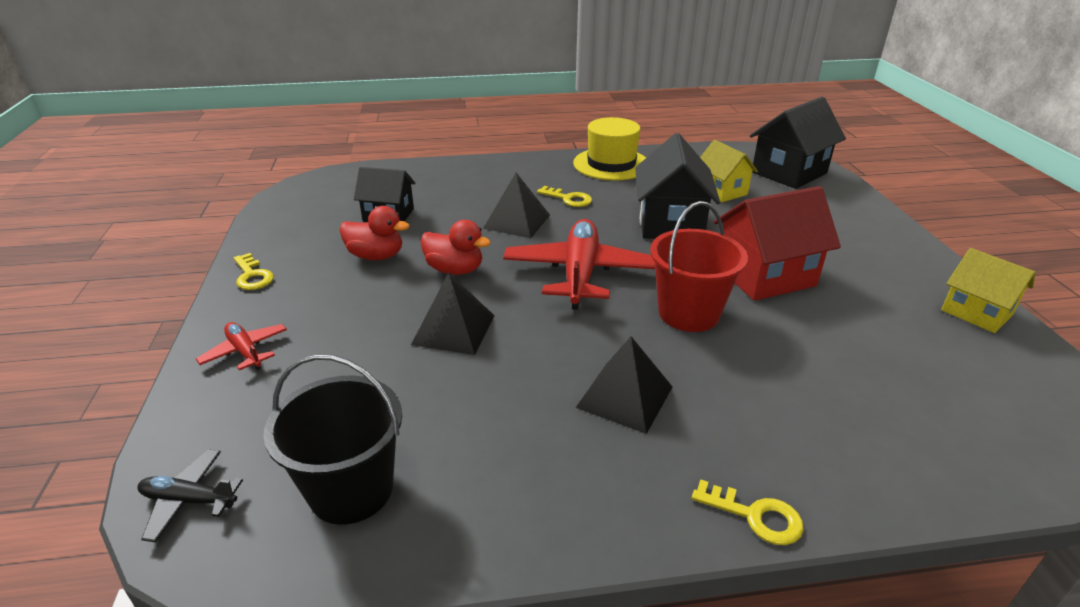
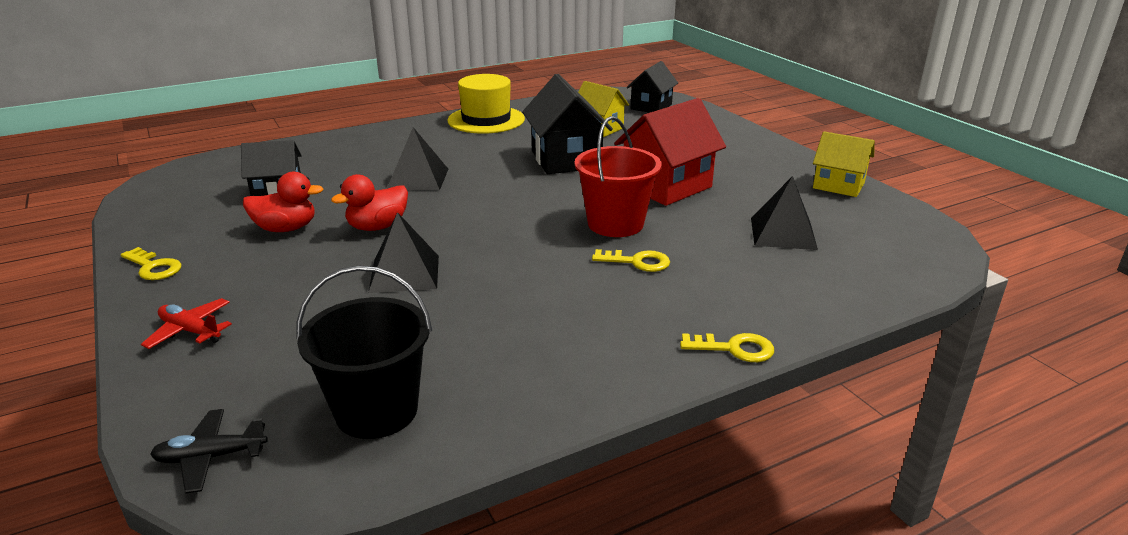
camera: 20 degrees left, 5 degrees down
red duck [421,220,491,275] -> red duck turned 135 degrees clockwise [331,174,408,231]
red plane [503,219,655,310] -> none
yellow key [537,186,592,207] -> yellow key moved to [592,249,670,272]
black pyramid [576,336,672,434] -> black pyramid moved to [751,176,818,250]
black house [750,97,846,189] -> black house [627,61,678,113], size x0.64

